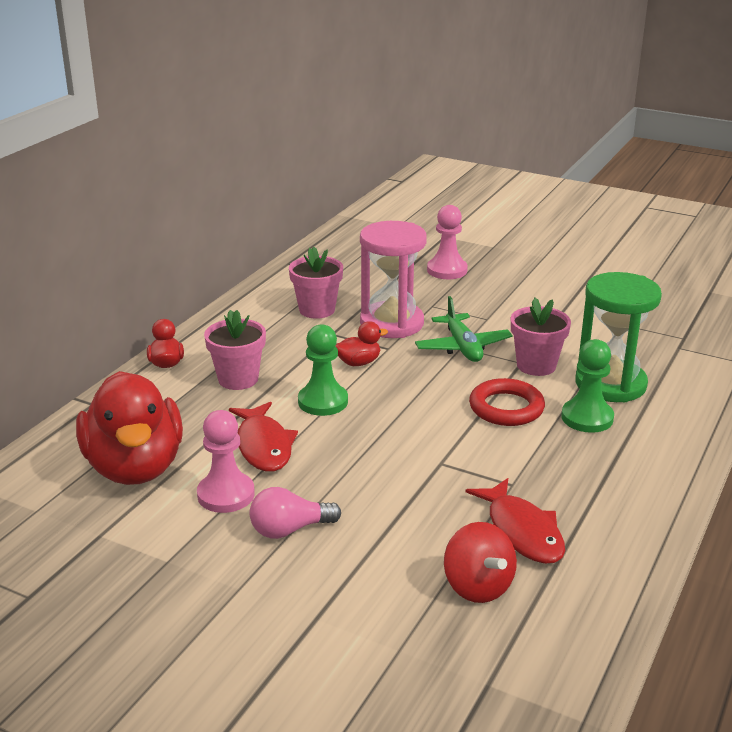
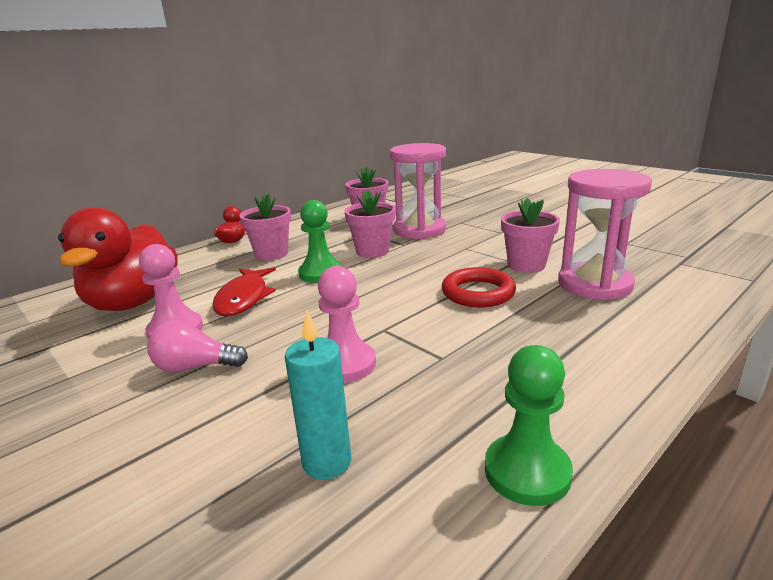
camera: 20 degrees right, 5 degrees down
red duck [335,321,388,366] -> pink flower pot [344,190,396,258]
green plane [415,296,513,362] -> none
pink pawn [427,205,468,279] -> pink pawn moved to [318,266,376,383]
red spinning top [444,522,517,603] -> turquoise candle [285,310,351,480]
red fish [465,478,565,564] -> none
green pawn [561,339,614,433] -> green pawn moved to [485,345,573,506]
green hourglass [575,272,662,402] -> pink hourglass [558,169,652,300]

